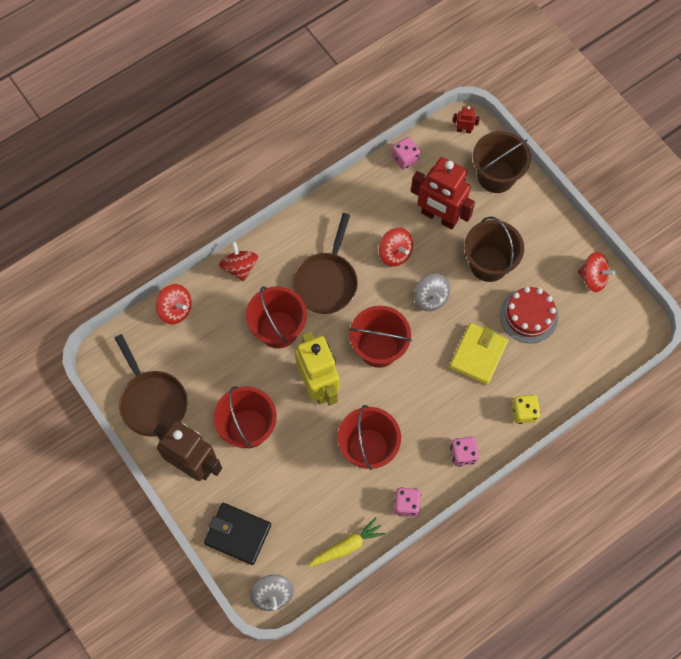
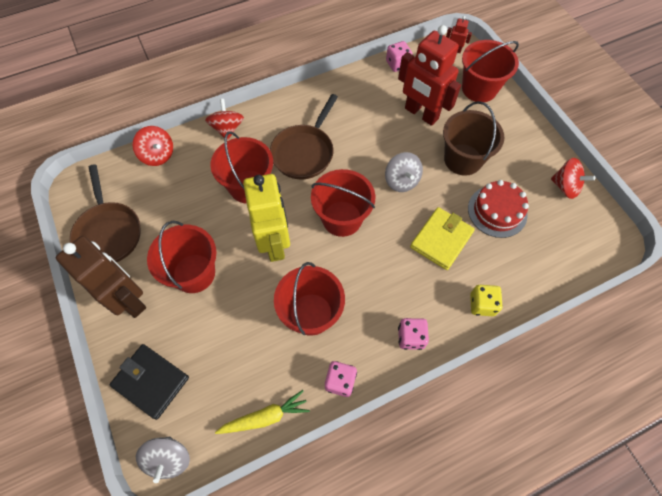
camera: 10 degrees right, 5 degrees down
red spinning top [379,228,413,267] -> none
brown bucket [473,131,531,193] -> red bucket [462,40,519,102]

